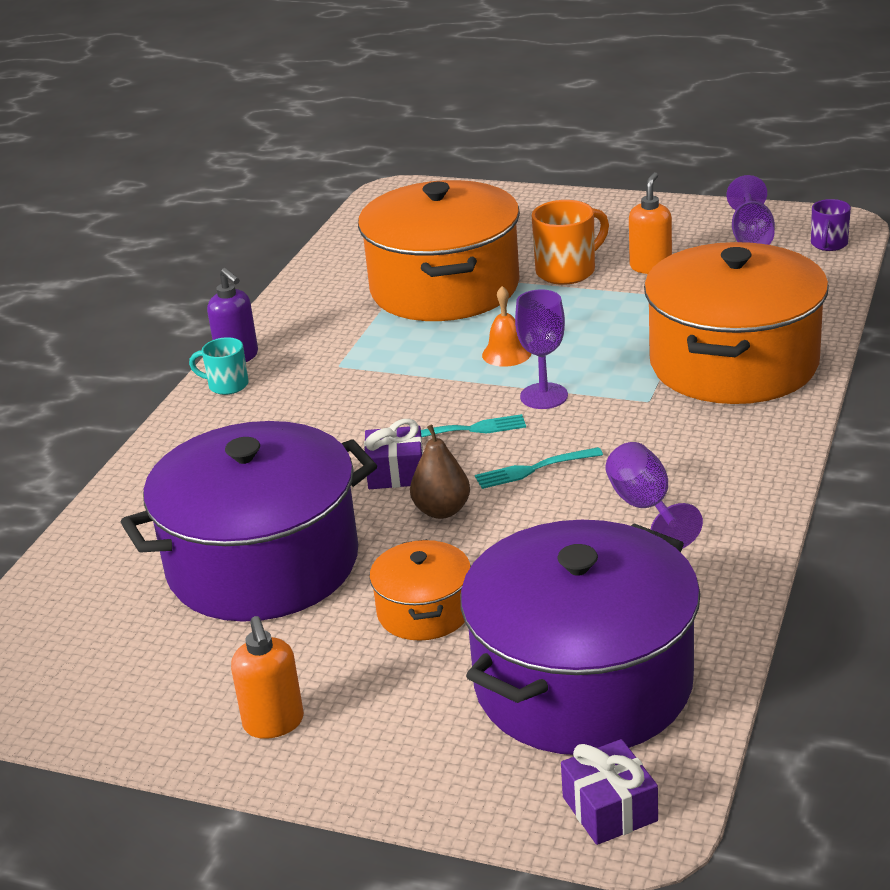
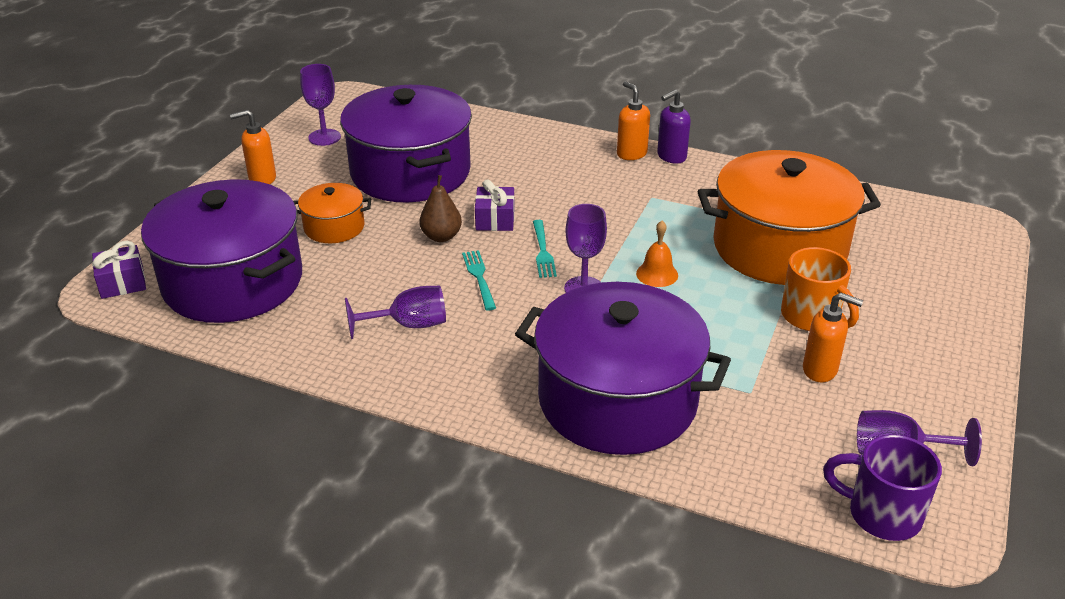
camera: 90 degrees right, 5 degrees up
turquoise mug [189,337,248,395] -> orange soap dispenser [617,81,650,160]
orange pot [644,242,829,404] -> purple pot [515,282,731,455]
purple mug [811,199,851,251] -> purple mug [823,435,942,541], size x1.62
none -> purple goblet [300,64,341,146]

